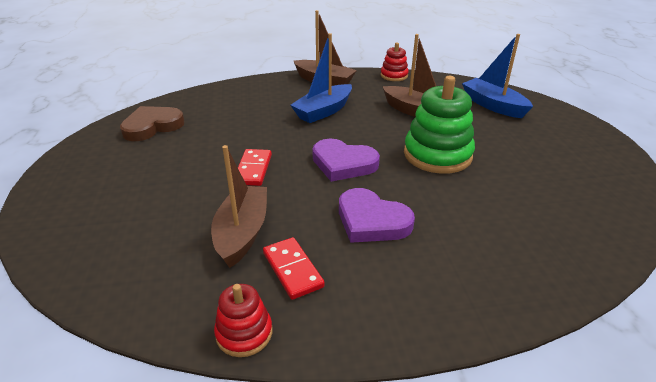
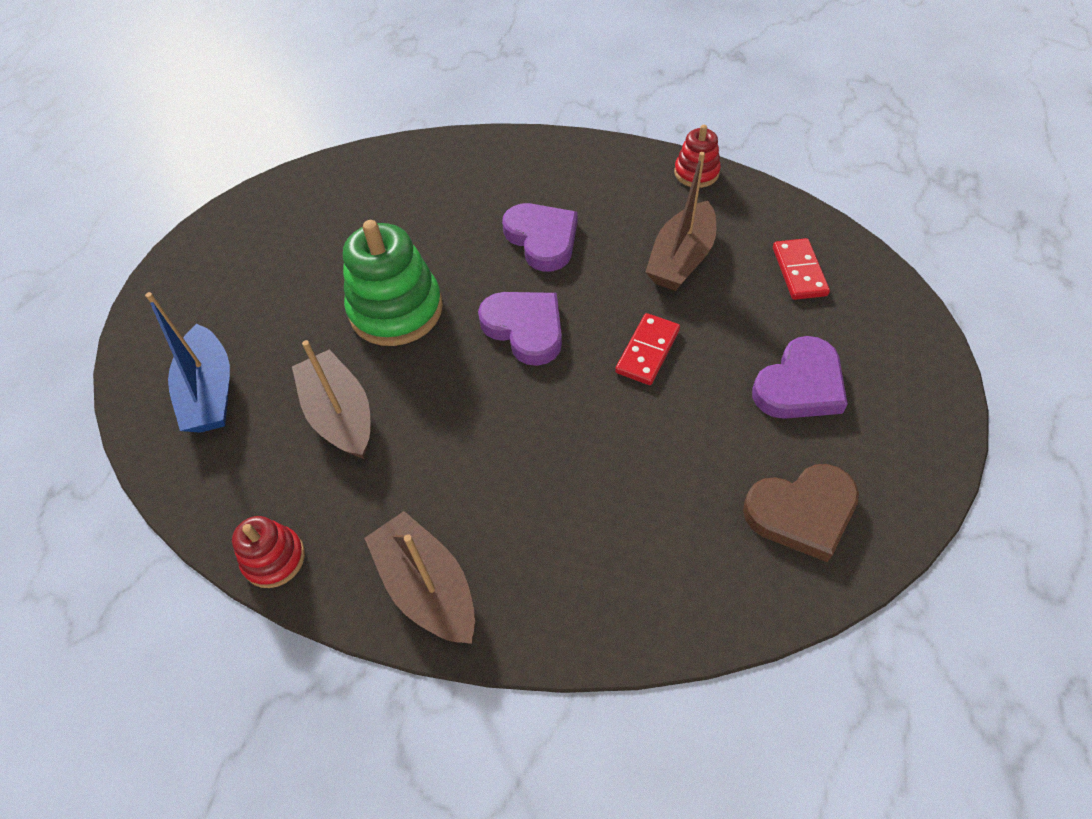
camera: 155 degrees left, 20 degrees up
red domino [263,237,325,300] -> red domino moved to [773,238,830,300]
blue boat [290,33,352,123] -> none
none -> purple heart [752,336,848,419]

